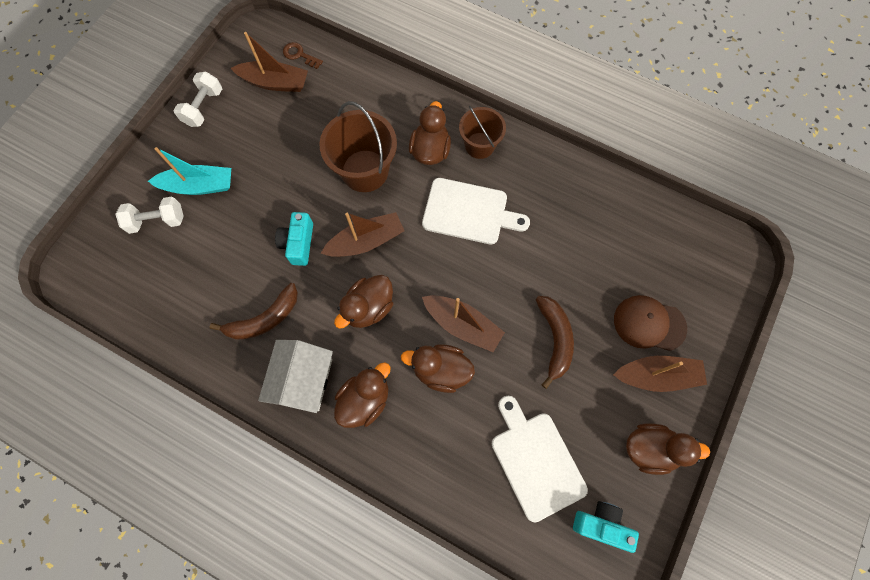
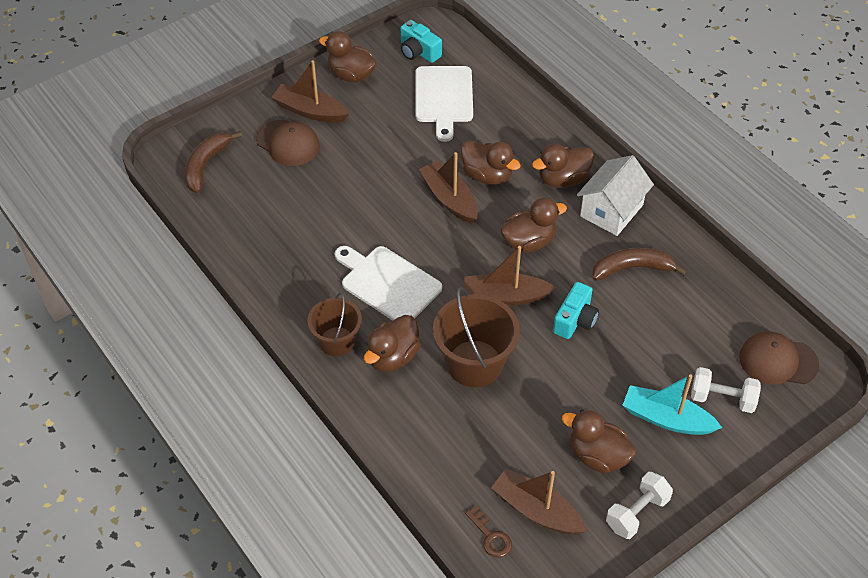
camera: 155 degrees left, 20 degrees down
brown banana [536,296,574,389] -> brown banana moved to [184,131,242,193]
none -> brown duck [562,410,636,473]
none -> brown cap [739,332,819,385]

